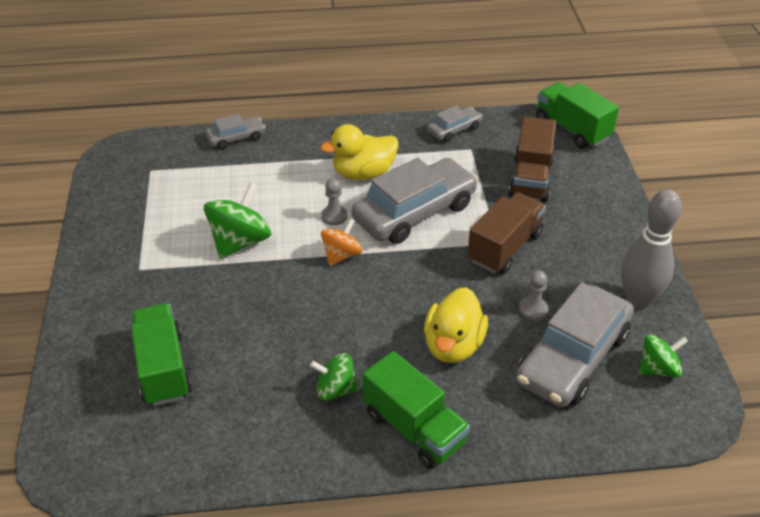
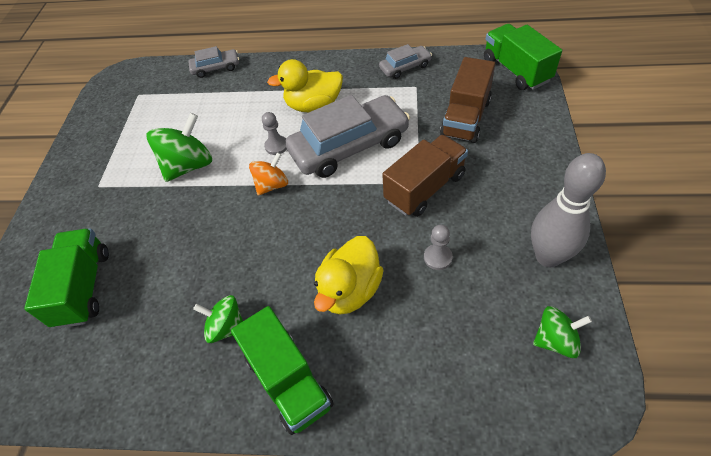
camera: 15 degrees right, 10 degrees up
grey car [516,282,634,407] -> none

